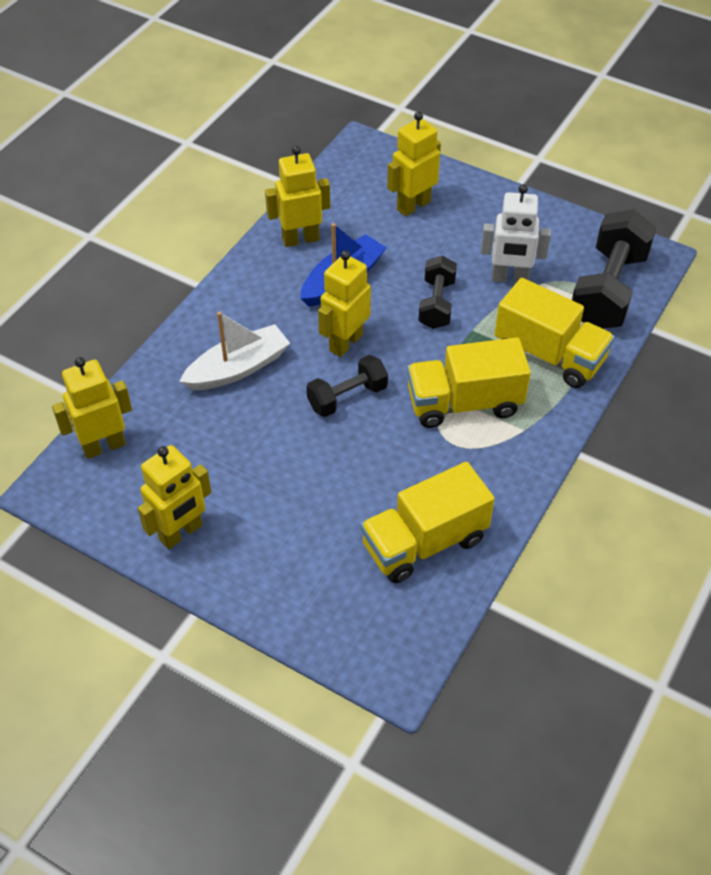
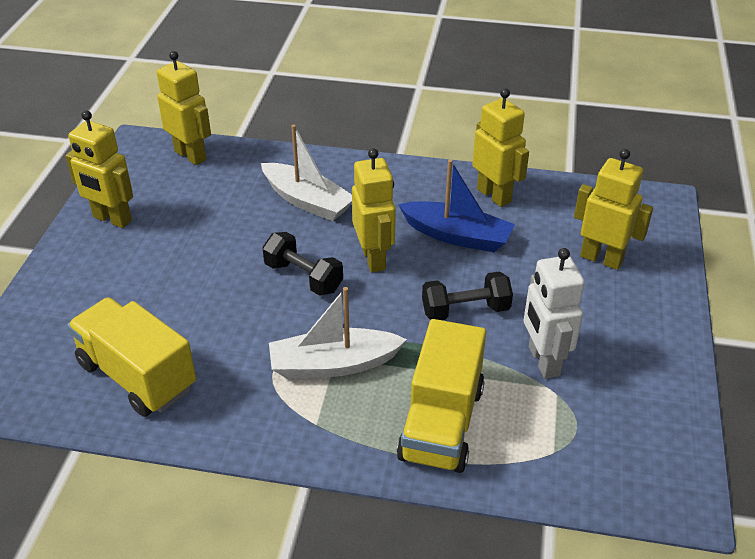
camera: 70 degrees right, 10 degrees down
yellow robot [318,250,371,357] -> yellow robot turned 60 degrees clockwise [352,148,396,272]
yellow truck [407,337,531,428] -> white boat [269,287,407,379]
black dumbbell [572,209,656,329] -> none

